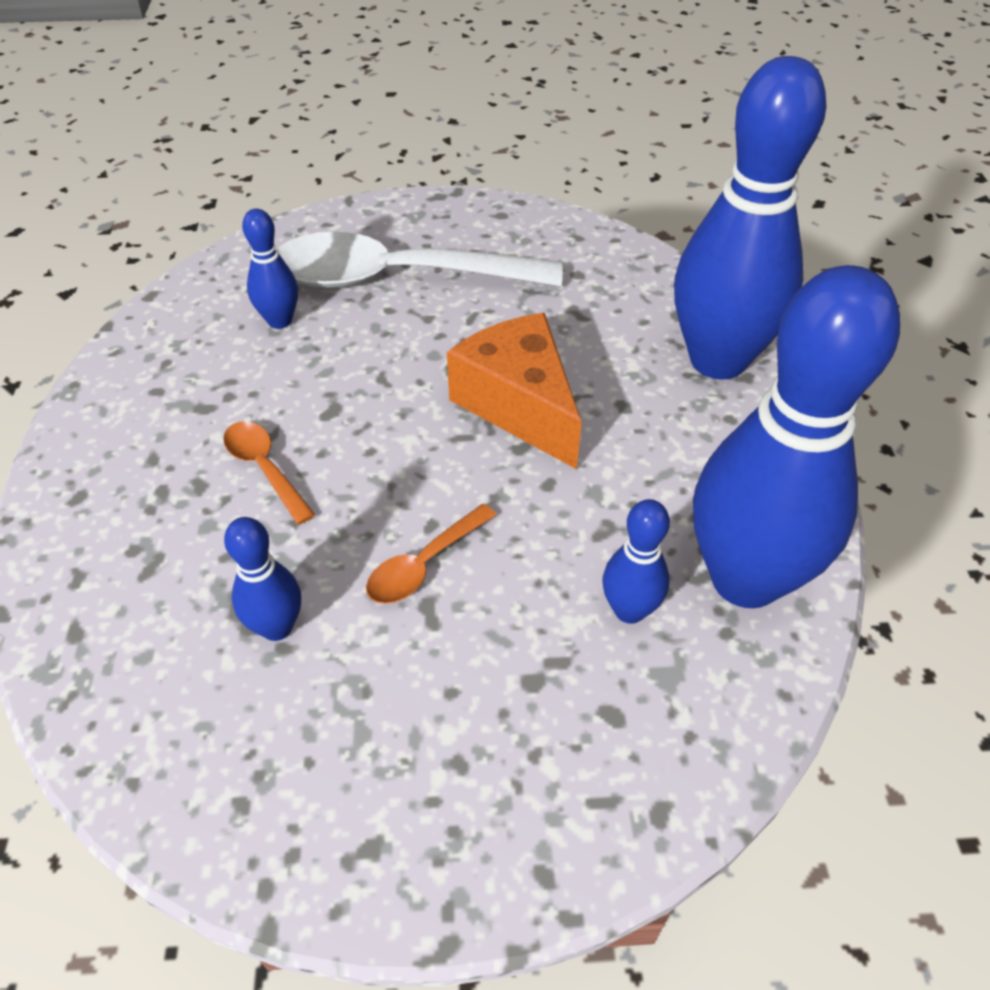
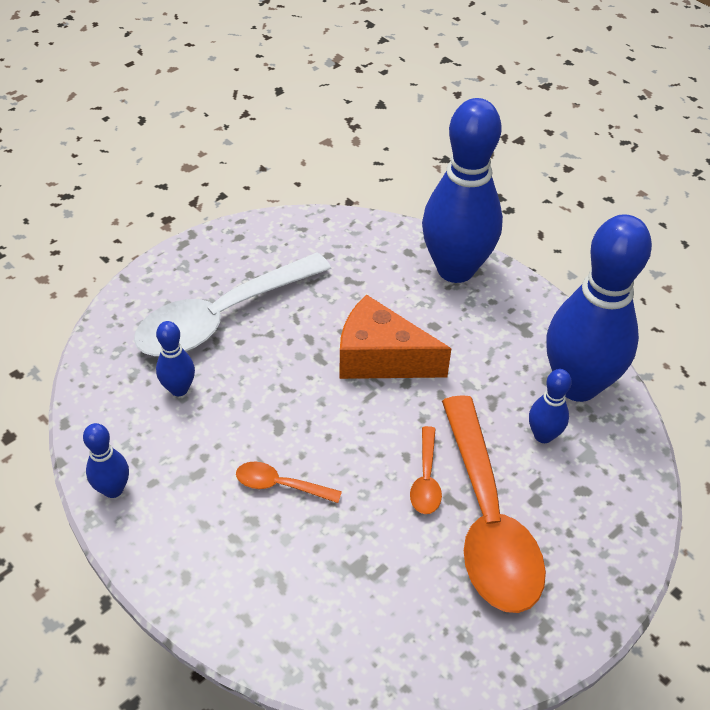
camera: 40 degrees left, 0 degrees up
blue bowling pin [224,517,301,641] -> blue bowling pin moved to [83,423,129,498]
none -> orange spoon [442,395,546,613]

